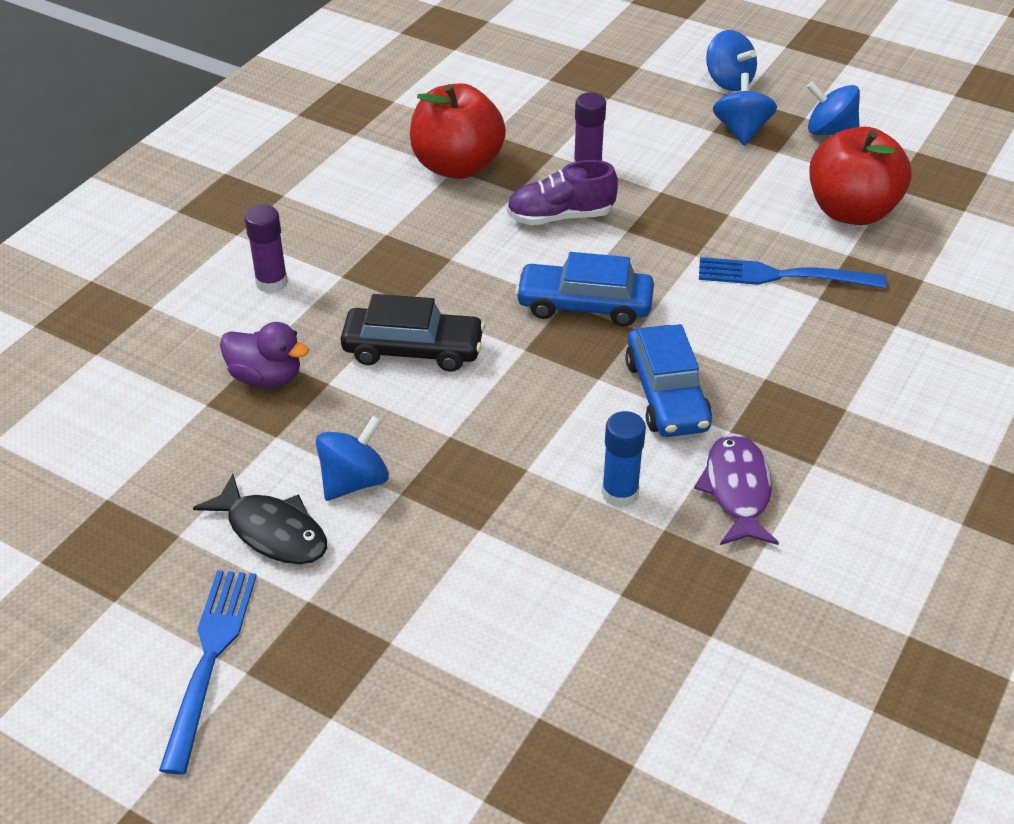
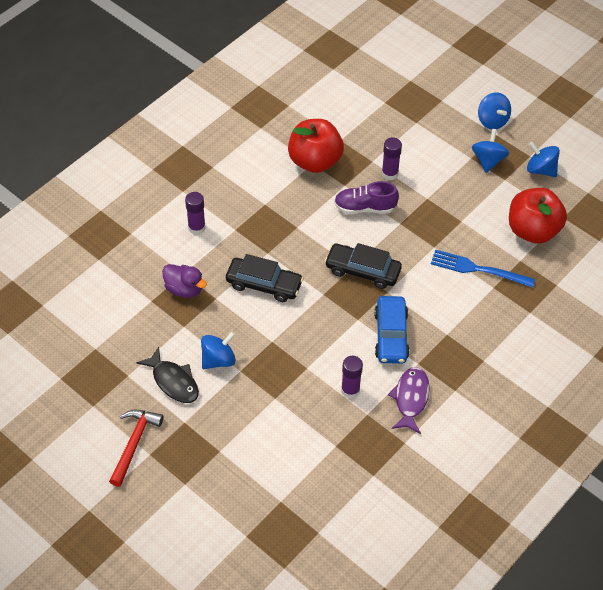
camera: 10 degrees right, 10 degrees up
blue fork [159,570,257,775] -> red hammer [109,409,164,487]
blue car [515,252,654,326] -> black car [325,243,402,289]
blue glue stick [602,411,646,508] -> purple glue stick [341,355,363,398]

